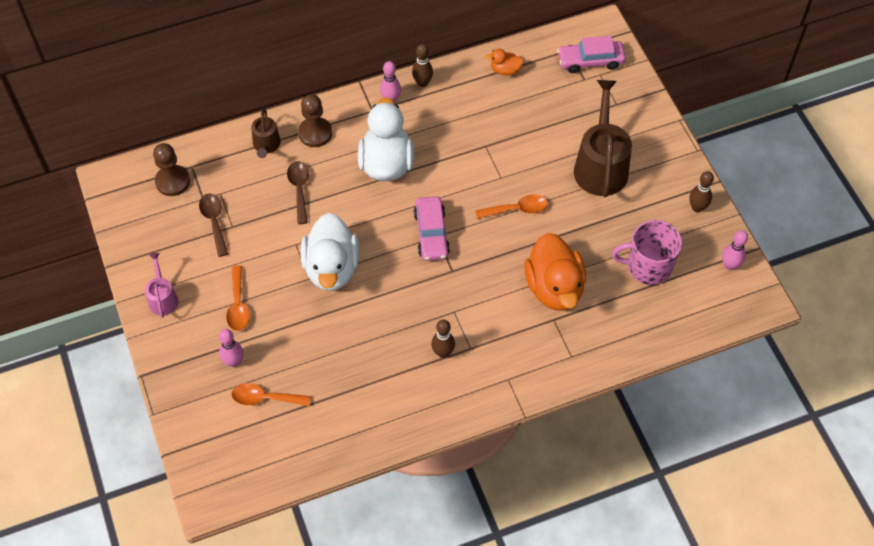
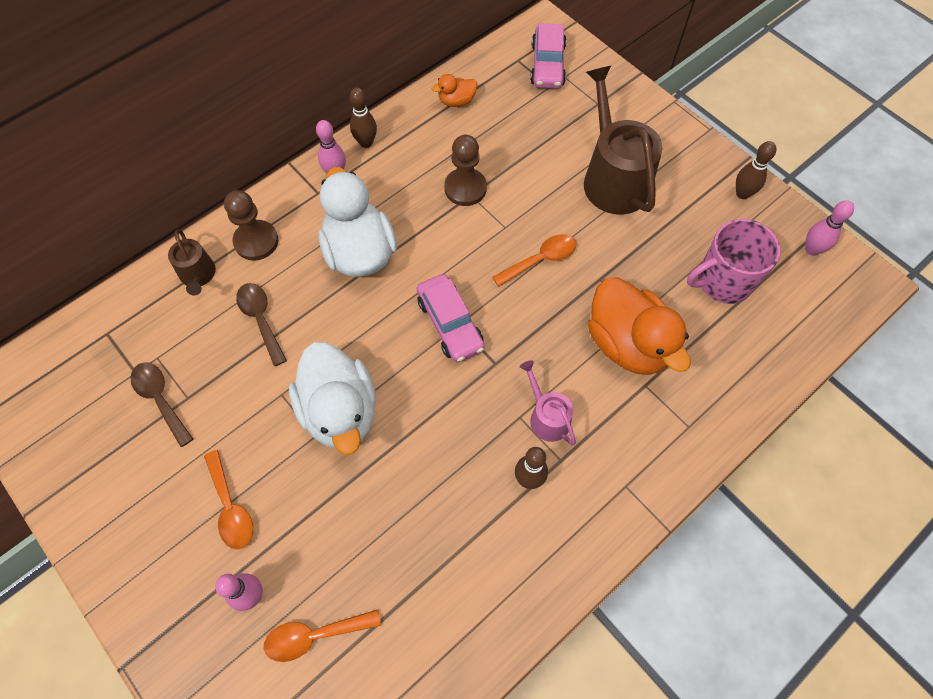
camera: 20 degrees left, 5 degrees up
pink watering can [145,253,178,318] -> pink watering can moved to [520,360,576,445]
brown pawn [153,143,190,196] -> brown pawn moved to [444,135,487,206]
pink car [557,36,626,73] -> pink car turned 60 degrees counterclockwise [530,23,566,89]

